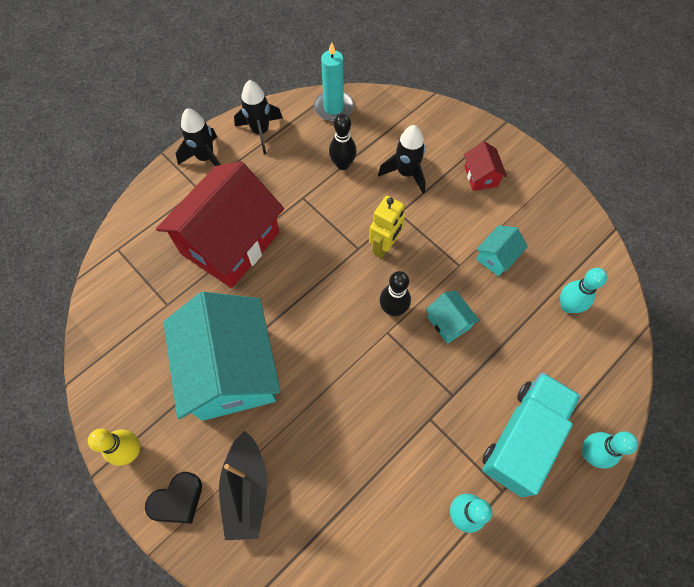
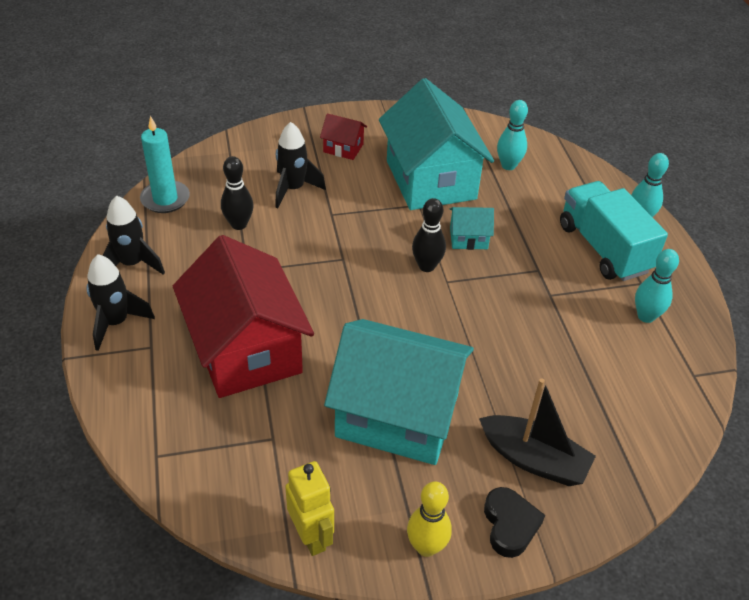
camera: 60 degrees left, 20 degrees down
yellow robot [369,196,405,258] -> yellow robot moved to [285,461,334,556]
turquoise house [476,225,528,276] -> turquoise house [379,78,494,210], size x2.39

